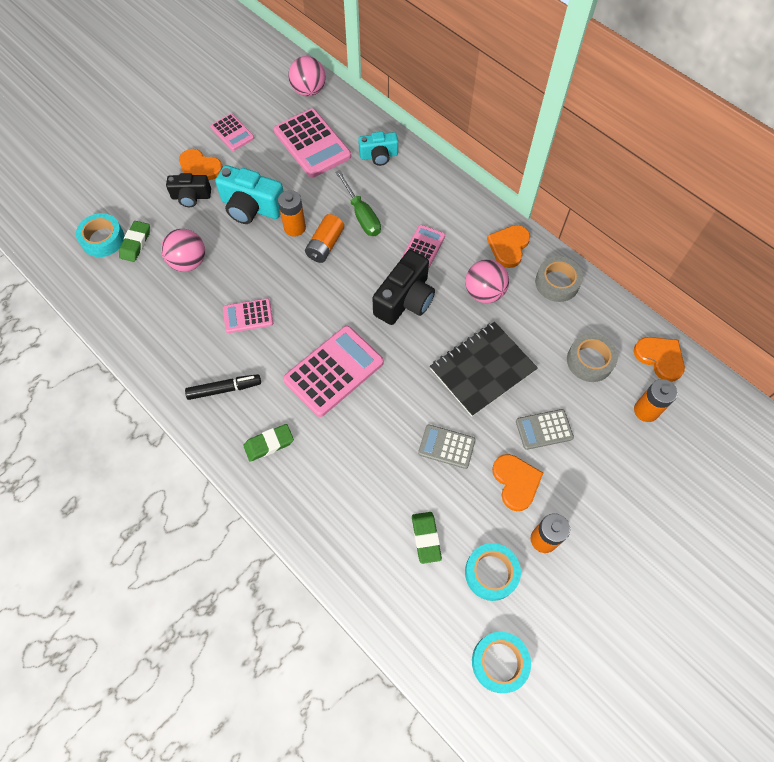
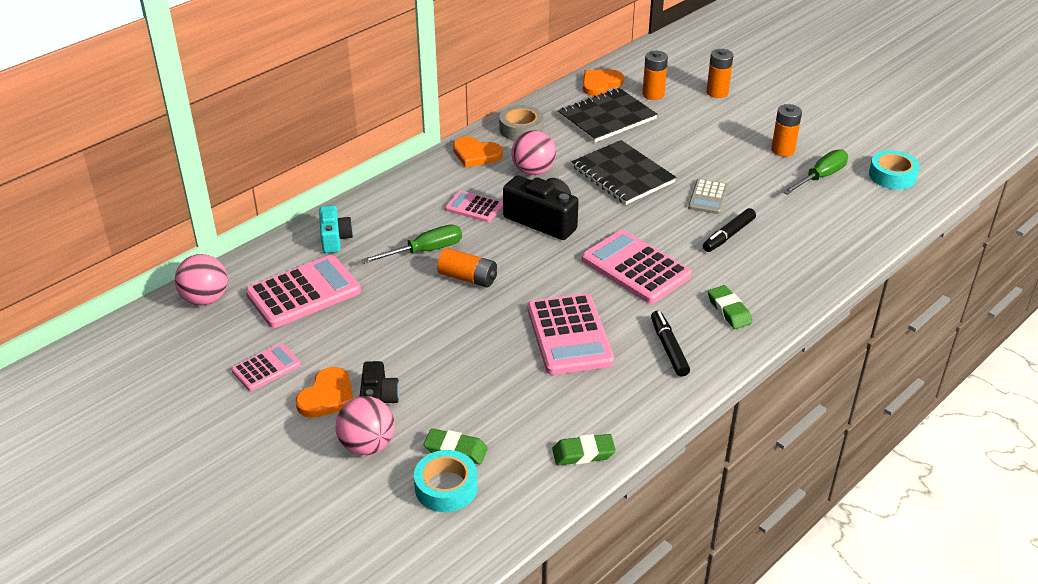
camera: 90 degrees left, 25 degrees down
pink ball [161,229,205,272] -> pink ball moved to [335,396,395,455]
turquoise camera [215,165,284,224] -> none
pink calculator [223,298,273,333] -> pink calculator [527,294,614,375], size x1.80
orange battery [278,190,306,237] -> orange battery moved to [706,49,733,98]
green eraser [412,512,442,564] -> green eraser moved to [552,434,616,465]
turquoise tape [465,543,521,601] -> green screwdriver [783,149,848,195]
orange heart [492,454,543,511] -> none
grey calculator [516,409,574,450] -> none
grey tape [567,333,618,382] -> black notebook [558,88,657,142]
none -> black marker [703,208,756,252]

